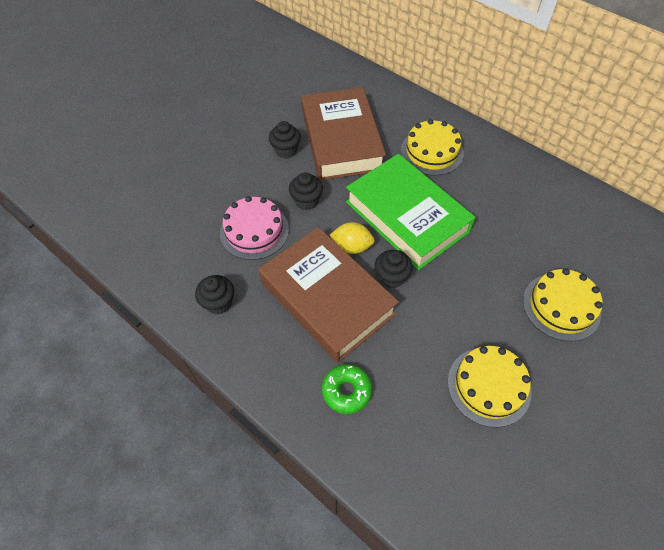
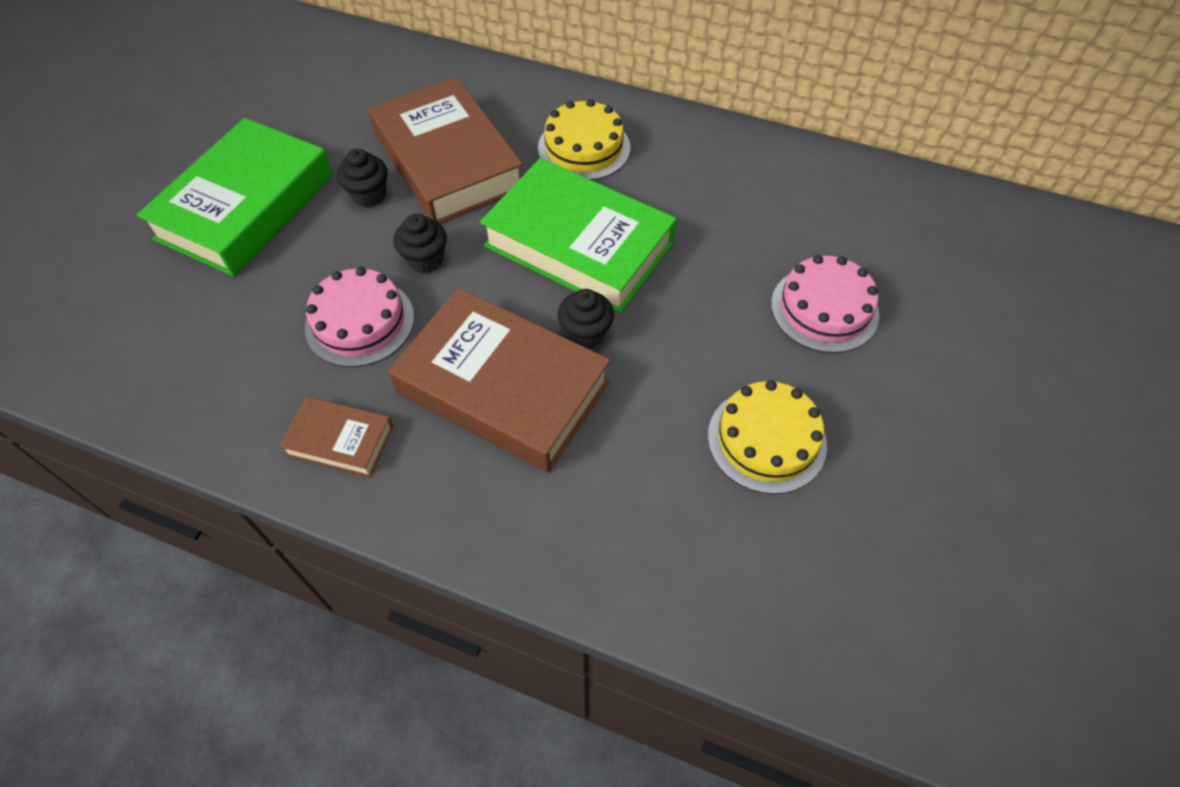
camera: 20 degrees left, 0 degrees up
black cupcake [195,275,234,314] -> brown book [279,396,393,478]
green donut [322,364,372,414] -> none
yellow lemon [330,222,375,254] -> none
yellow cake [523,268,603,341] -> pink cake [771,255,879,353]
none -> green book [137,118,333,276]

